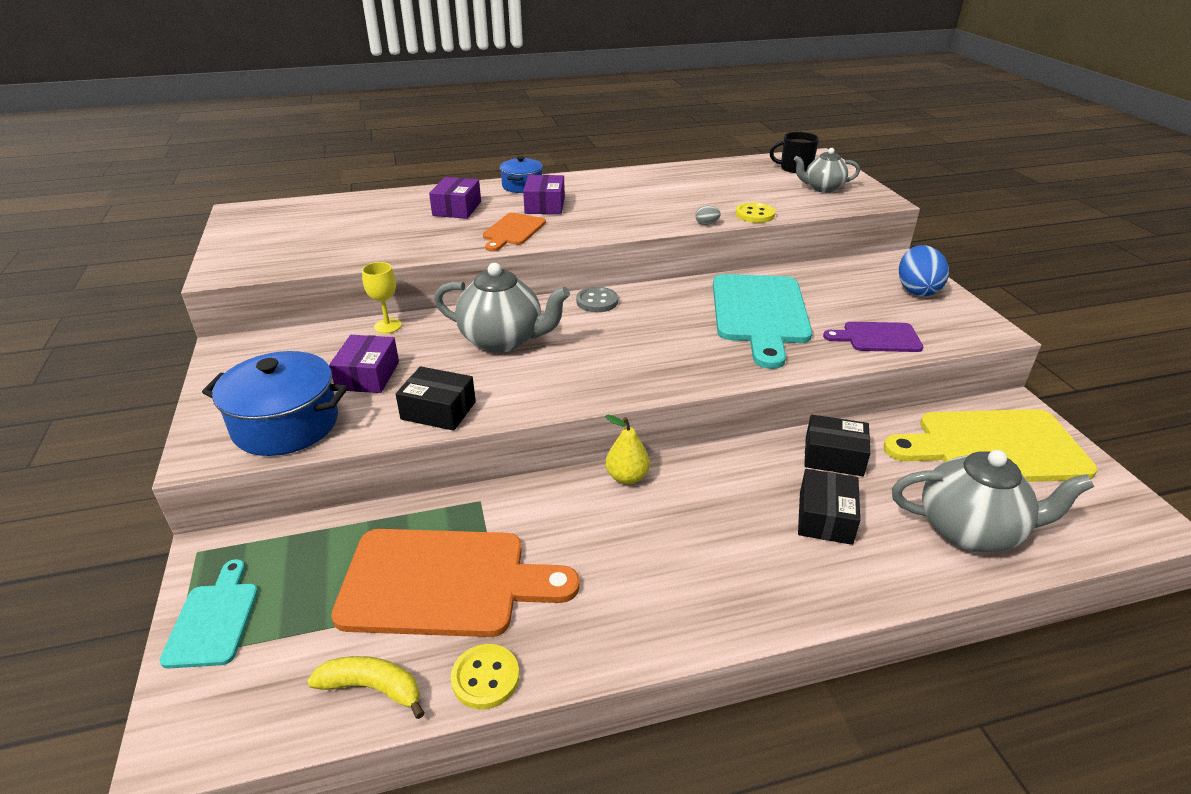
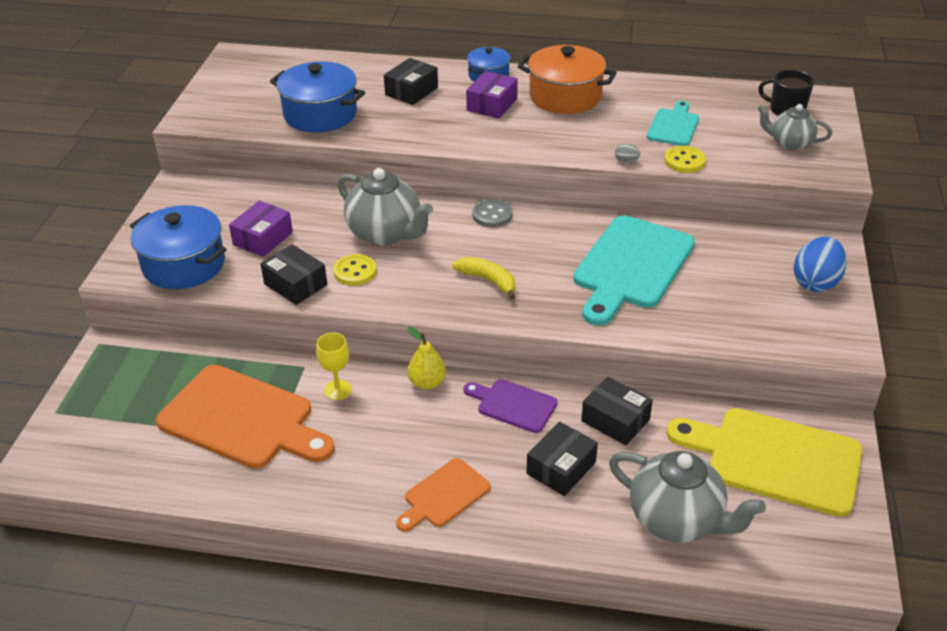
camera: 25 degrees right, 5 degrees up
turquoise cutting board [159,559,258,668] -> turquoise cutting board moved to [647,101,699,146]
yellow banana [307,656,425,719] -> yellow banana moved to [452,257,515,300]
yellow goblet [362,262,402,334] -> yellow goblet moved to [316,332,352,400]
purple box [429,177,481,219] -> black box [384,58,438,105]
yellow button [451,644,519,709] -> yellow button moved to [333,254,377,286]
orange cutting board [483,213,546,252] -> orange cutting board moved to [396,458,491,532]
purple cutting board [823,322,923,352] -> purple cutting board moved to [464,379,558,433]
none -> blue pot [270,61,365,132]
none -> orange pot [517,45,617,114]

